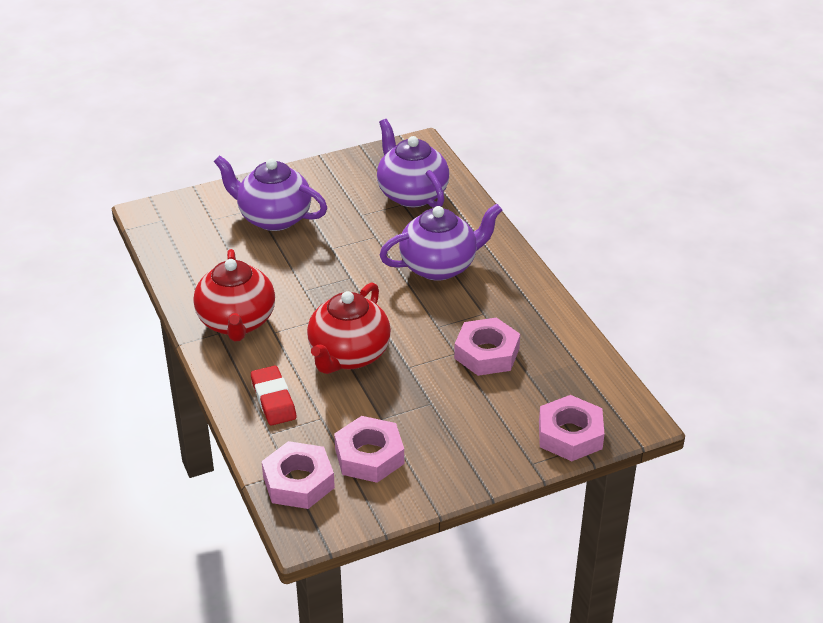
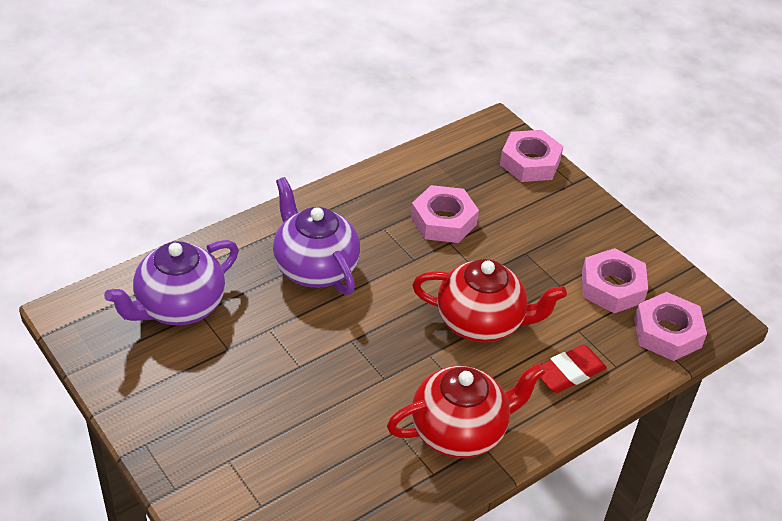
camera: 105 degrees left, 5 degrees up
purple teapot [214,155,327,231] -> none

